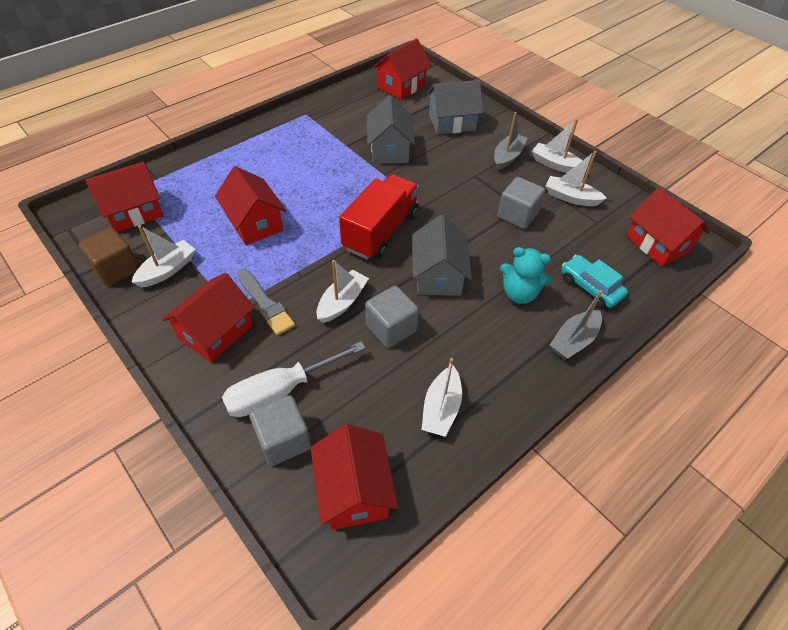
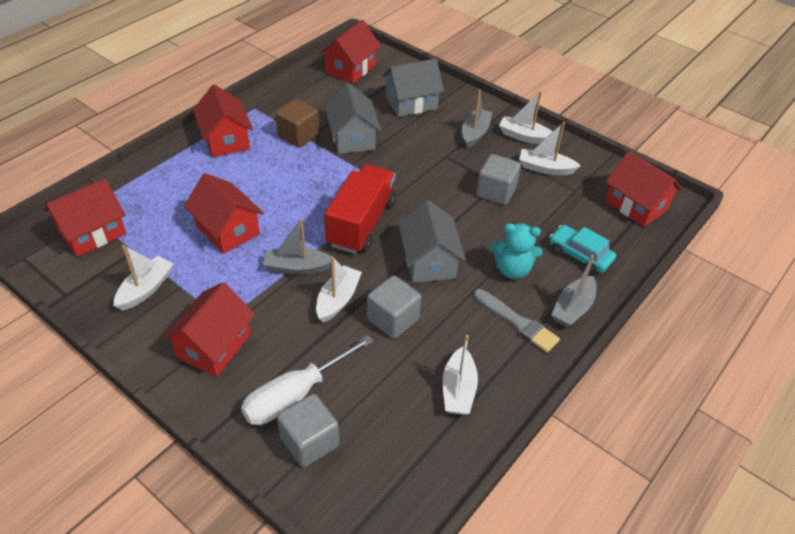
camera: 10 degrees left, 5 degrees down
brown cube [79,228,139,286] -> brown cube moved to [275,99,319,148]
grey brush [237,268,295,335] -> grey brush moved to [474,289,560,353]
red house [311,424,399,530] -> red house moved to [193,85,253,157]
none -> grey boat [263,218,332,275]

